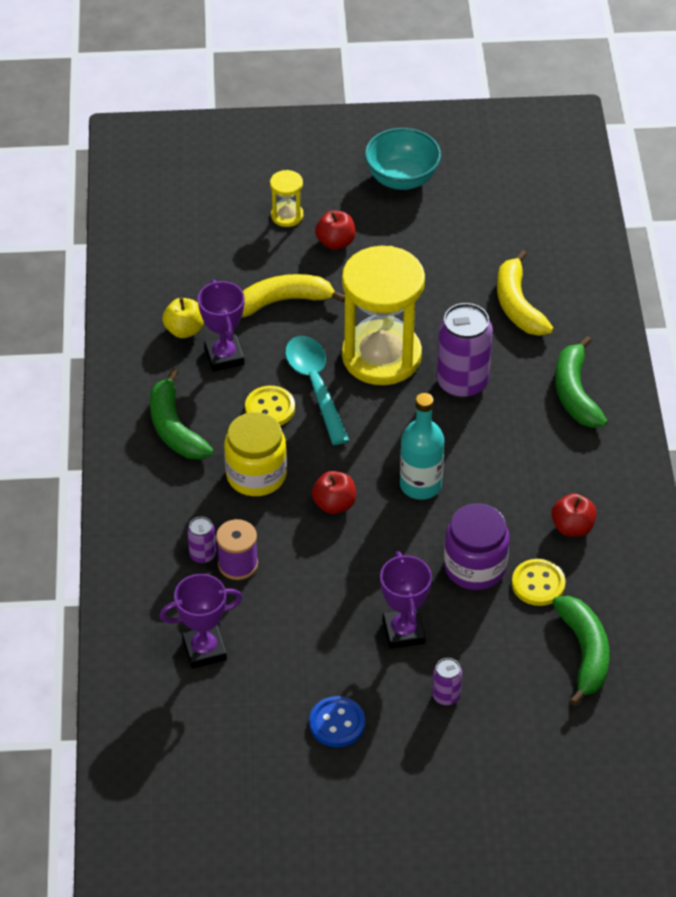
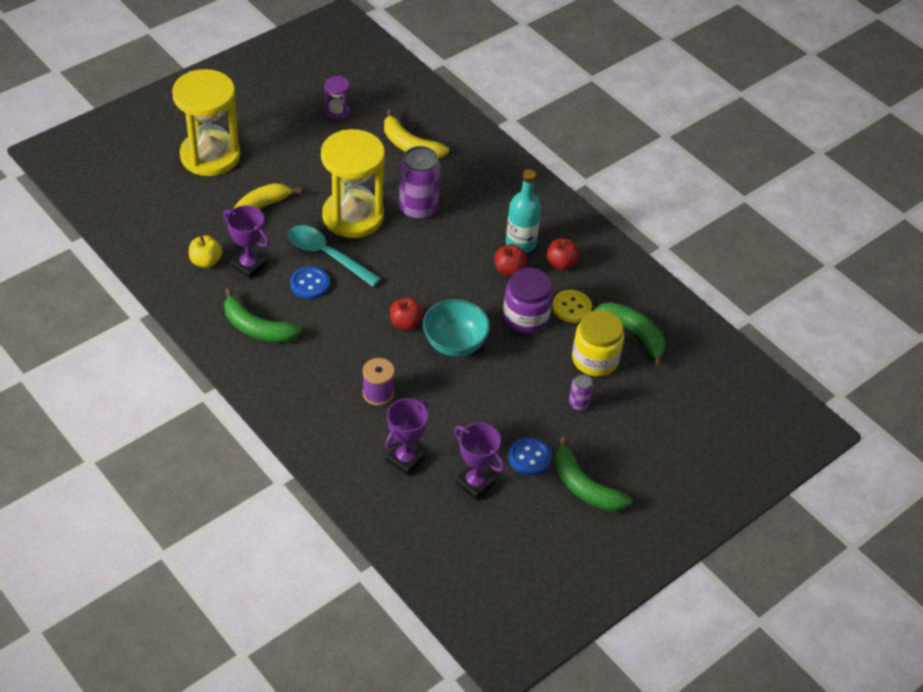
camera: 40 degrees left, 0 degrees up
purple can [187,517,216,564] -> none
yellow jar [224,412,287,496] -> yellow jar moved to [572,310,624,376]
yellow button [245,386,295,426] -> blue button [290,266,330,299]
yellow hourglass [270,170,303,227] -> yellow hourglass [172,69,240,176], size x2.33
red apple [315,210,355,250] -> red apple moved to [494,244,527,276]
turquoise bowl [365,128,441,190] -> turquoise bowl moved to [423,299,490,357]
purple trophy [380,551,432,649] -> purple trophy moved to [454,423,505,500]
turquoise bottle [400,393,444,500] -> turquoise bottle moved to [506,169,541,253]
green banana [555,336,608,428] -> green banana moved to [555,437,632,512]
none -> purple hourglass [324,76,350,120]

